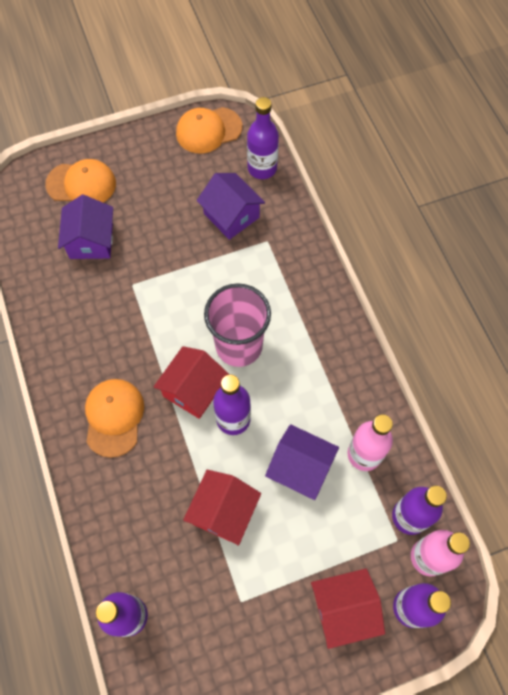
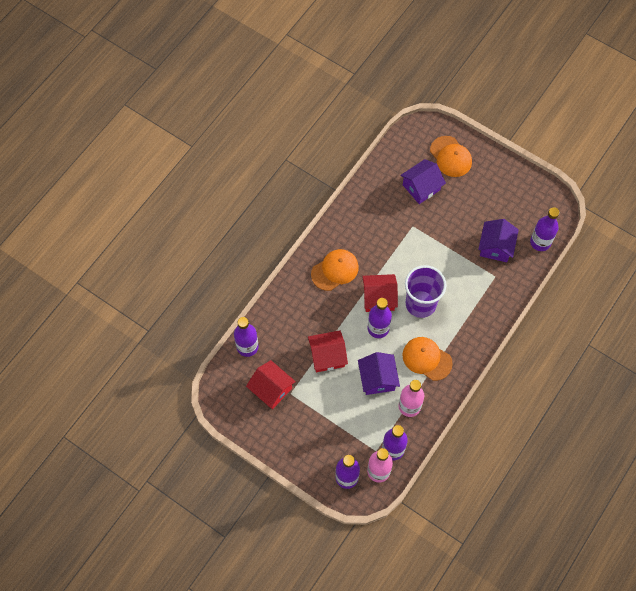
camera: 55 degrees right, 0 degrees up
orange cap [176,107,242,153] -> orange cap moved to [402,337,453,381]
pink cup [204,283,271,367] -> purple cup [405,265,447,318]
red house [311,569,385,649] -> red house moved to [246,360,296,409]

